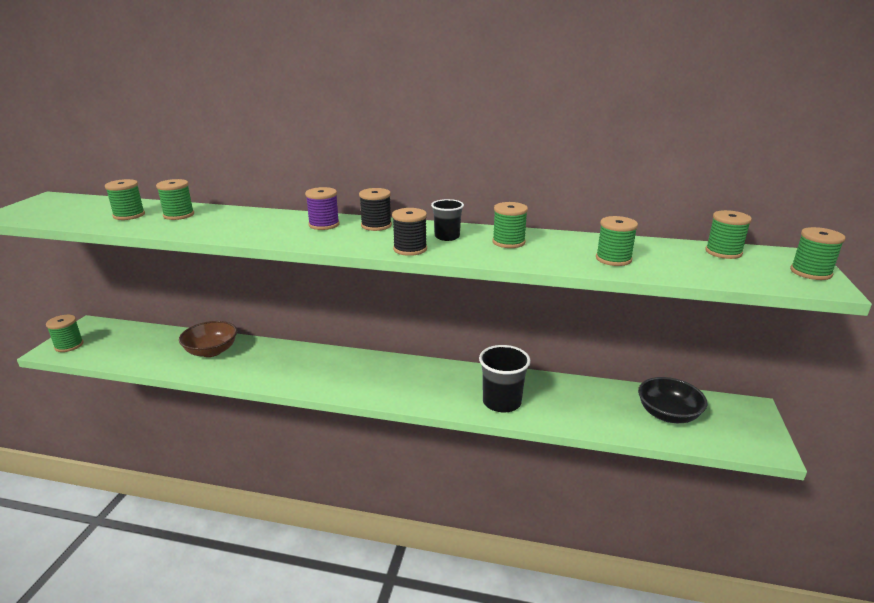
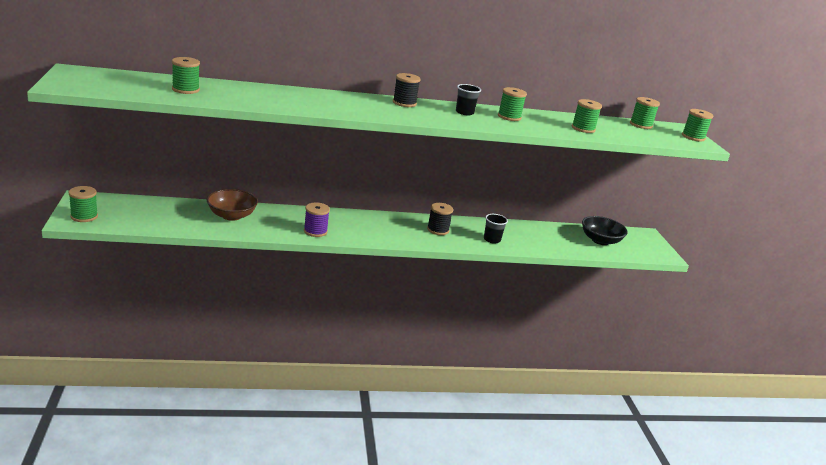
camera: 25 degrees left, 0 degrees up
green spool [156,179,194,220] -> none
purple spool [305,187,340,230] -> purple spool moved to [304,203,330,237]
black spool [392,208,427,256] -> black spool moved to [427,203,453,235]
black cup [479,345,531,412] -> black cup [484,214,508,244], size x0.60

